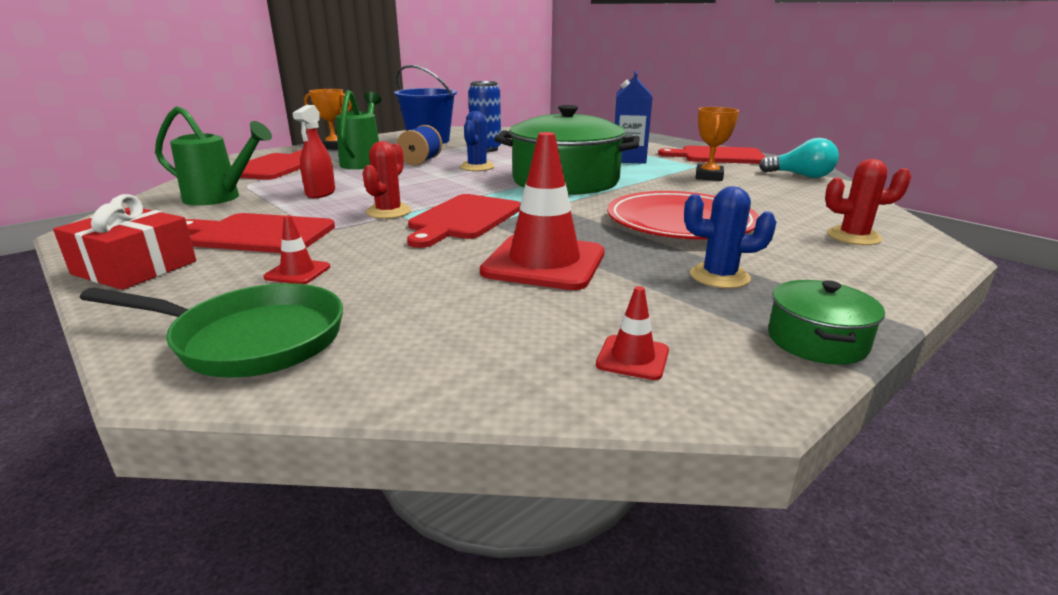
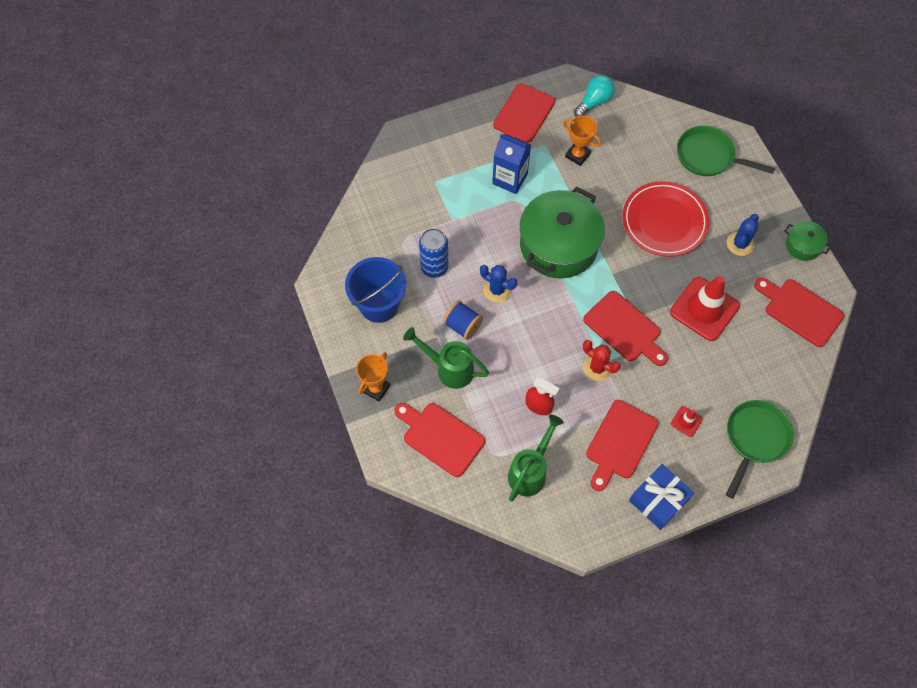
camera: 70 degrees left, 40 degrees up
red gift [53,194,196,290] -> blue gift [629,464,694,530]
red traffic cone [596,286,669,380] -> red cutting board [754,278,844,347]
red cactus [825,159,911,245] -> green pan [677,126,775,176]

